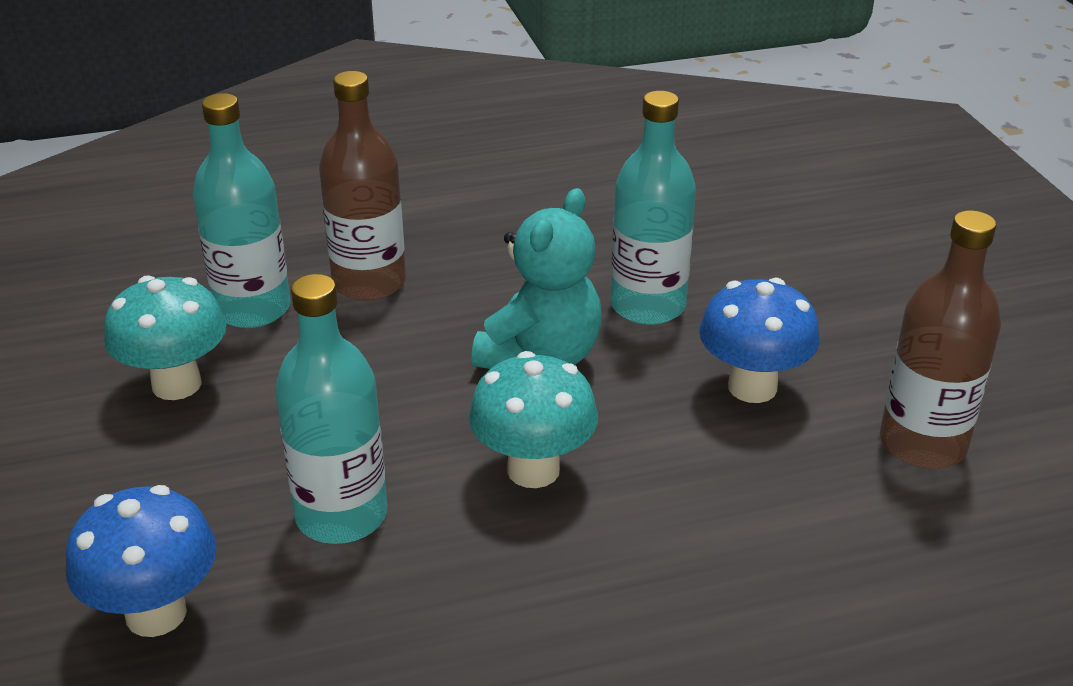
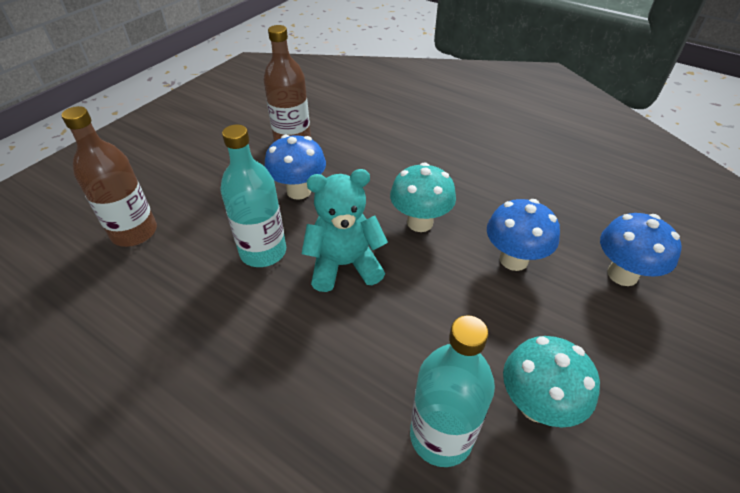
camera: 130 degrees left, 10 degrees up
turquoise bottle [275,274,387,544] -> blue mushroom [487,199,560,271]
brown bottle [319,71,406,301] -> brown bottle moved to [61,106,157,247]

